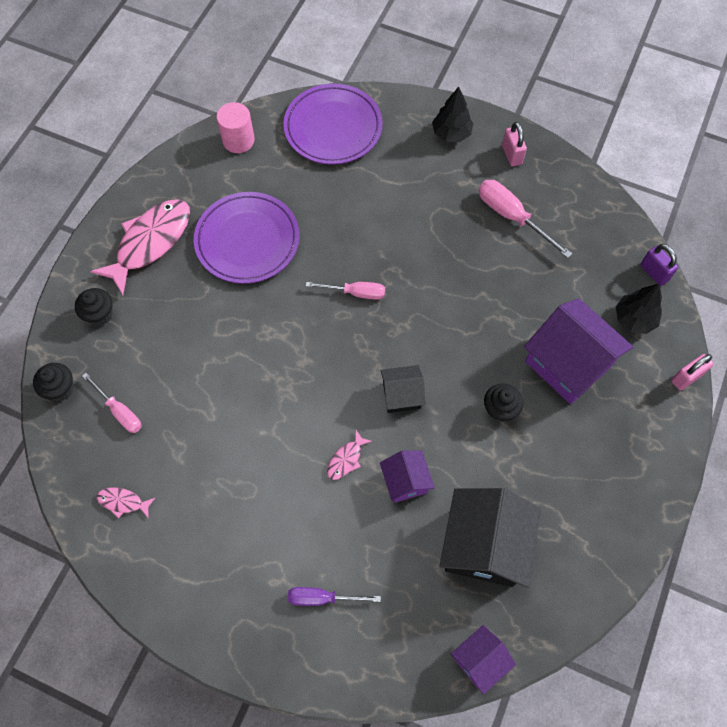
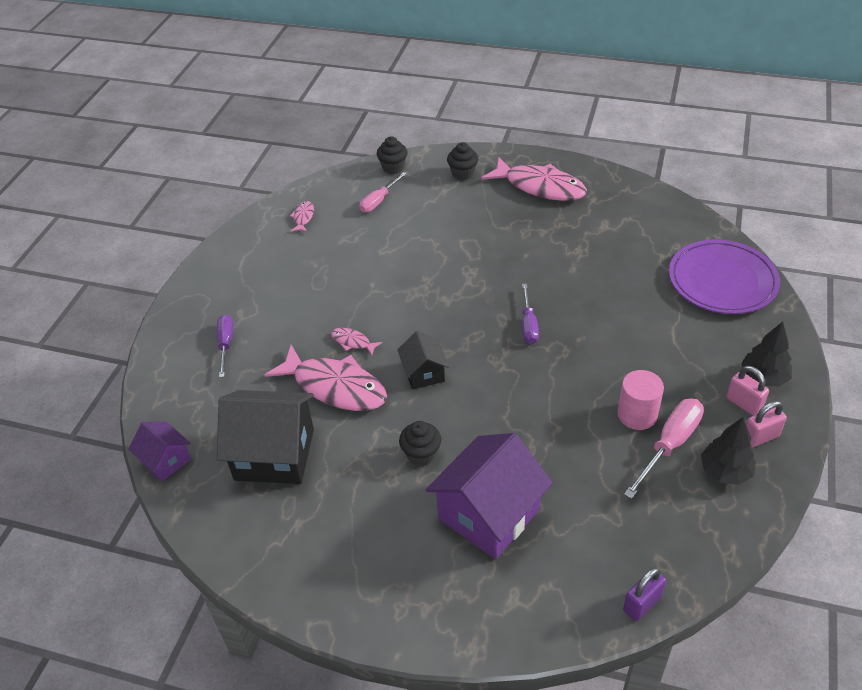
camera: 85 degrees right, 20 degrees down
purple plate [194,192,300,284] -> none
pink cylinder [217,102,255,153] -> pink cylinder moved to [618,370,664,430]
pink screwdriver [306,282,385,300] -> purple screwdriver [522,284,539,344]
purple house [380,450,435,503] -> pink fish [264,345,387,411]
black tree [616,284,662,334] -> black tree moved to [701,417,756,485]
pink padlock [671,354,713,390] -> pink padlock moved to [726,366,769,416]

